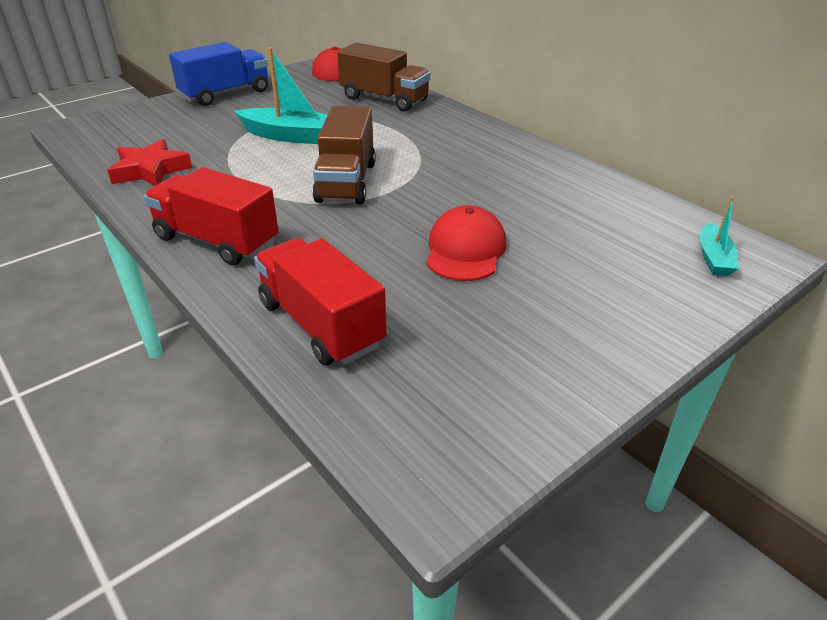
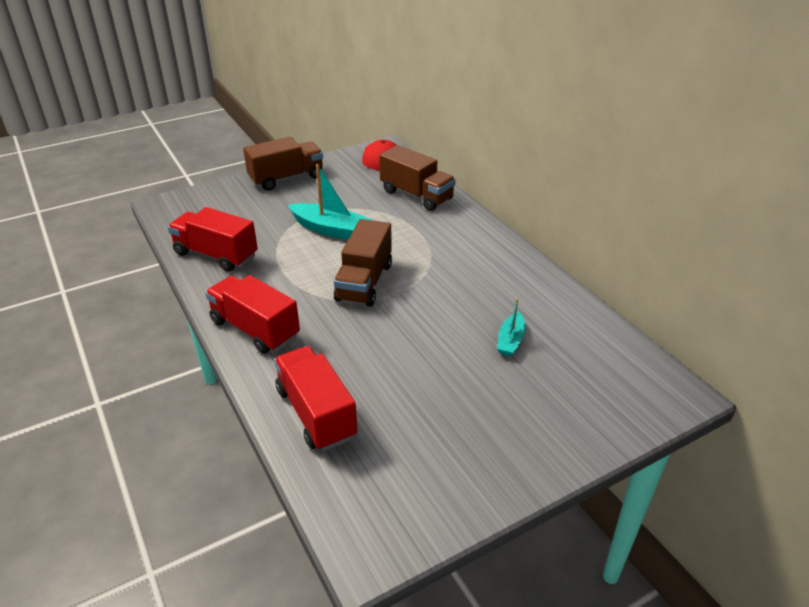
camera: 10 degrees right, 0 degrees up
red star [107,139,192,186] -> red truck [168,207,258,272]
blue truck [169,42,268,106] -> brown truck [243,137,323,190]
red cap [426,205,506,281] -> none
turquoise boat [700,196,739,276] -> turquoise boat moved to [497,299,526,356]

